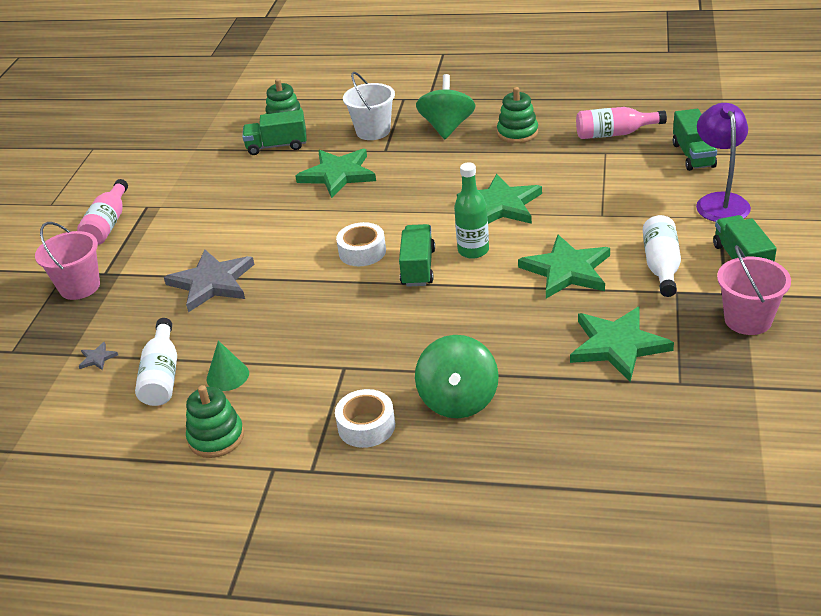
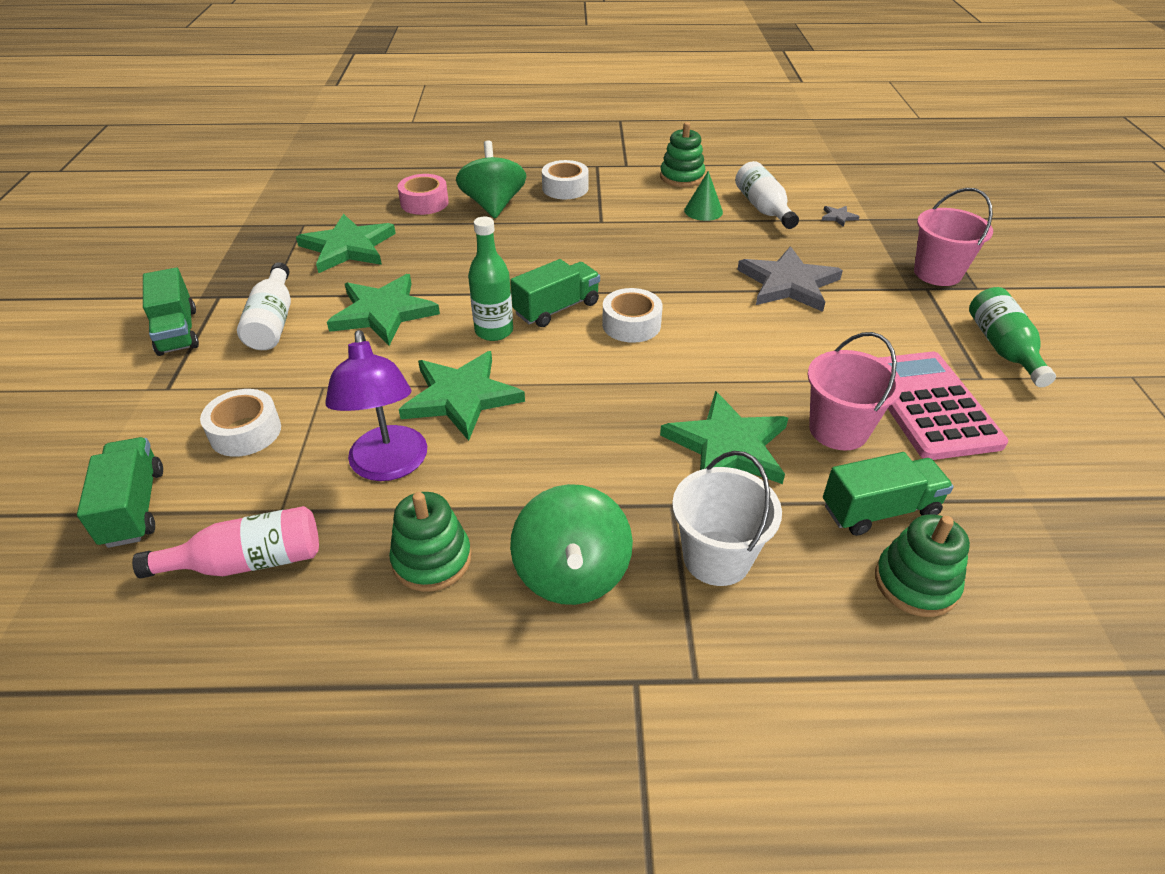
camera: 165 degrees right, 5 degrees up
pink bottle [77,179,128,245] -> green bottle [969,287,1056,387]
green truck [399,224,435,287] -> green truck turned 120 degrees counterclockwise [510,259,600,327]
purple lamp [696,103,751,222] -> purple lamp moved to [325,330,427,481]
pink bucket [717,245,791,335] -> pink bucket moved to [807,332,902,451]
none -> white tape [200,389,281,457]
none -> pink tape [398,174,449,215]
none -> pink calculator [879,352,1008,460]

